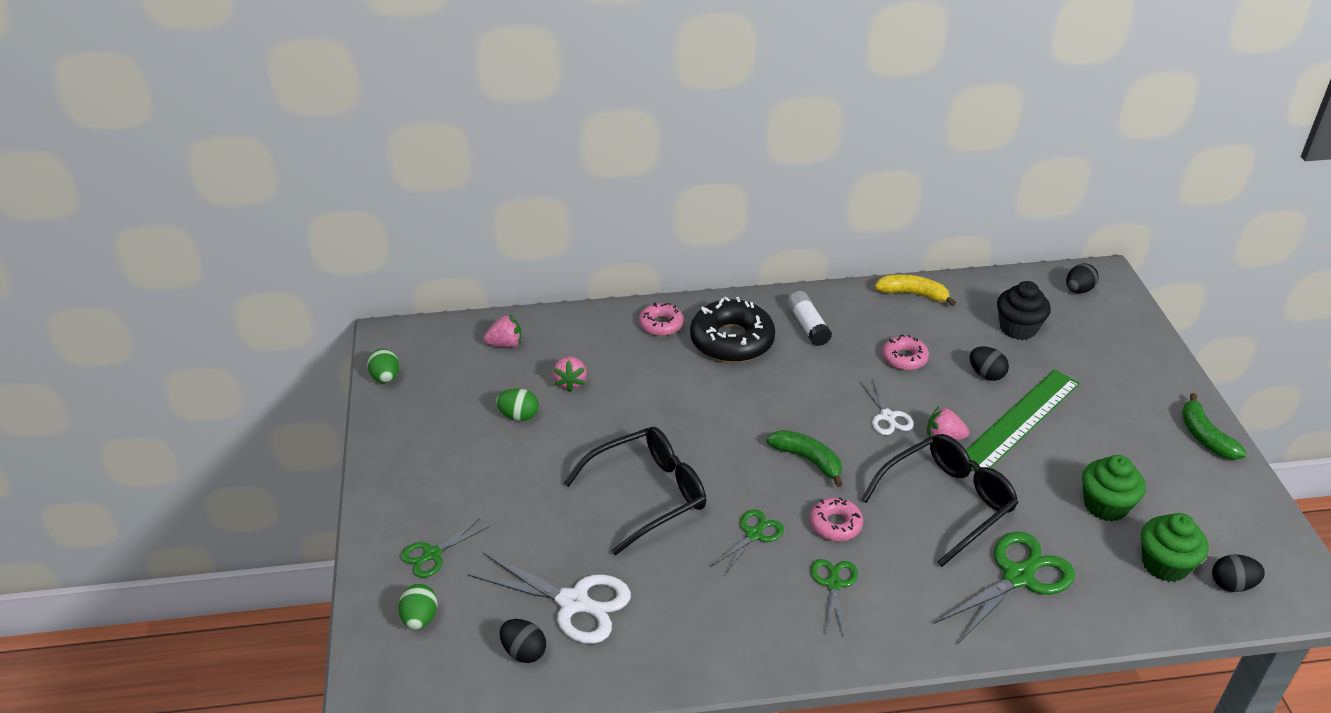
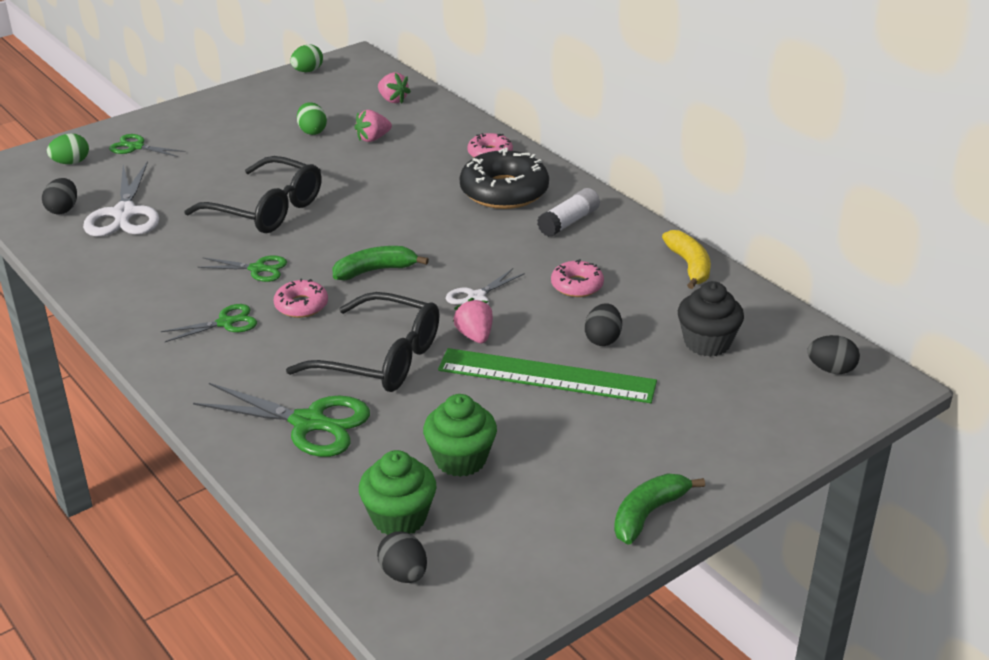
camera: 60 degrees right, 5 degrees down
green banana [766,430,843,487] -> green banana turned 120 degrees counterclockwise [332,246,429,280]

